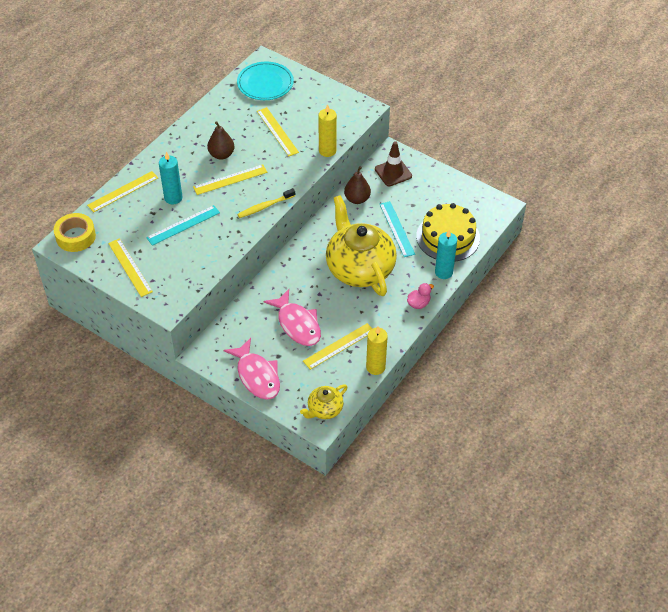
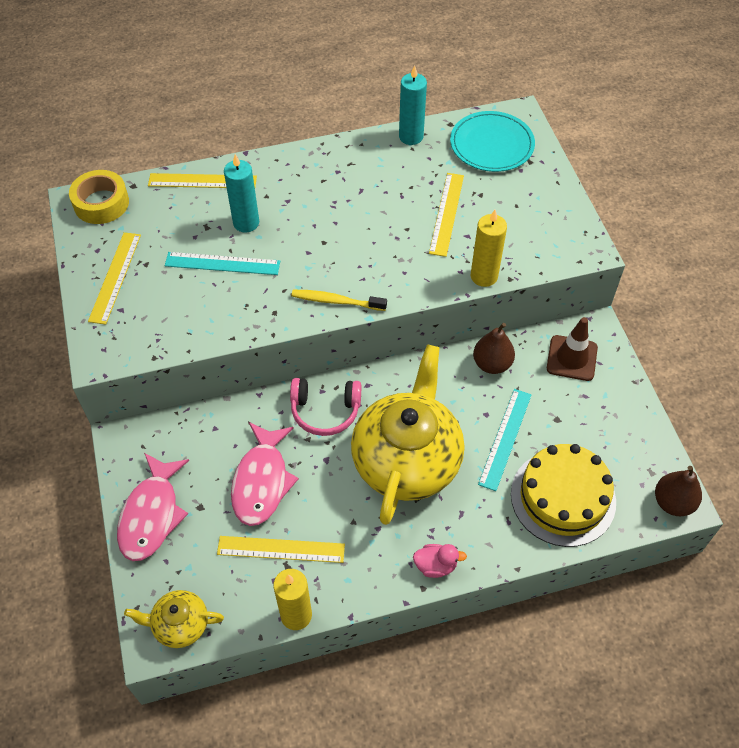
camera: 40 degrees right, 5 degrees up
yellow ruler [193,165,267,195] -> none
brown pear [207,121,234,160] -> brown pear moved to [655,466,702,517]
turquoise candle [435,230,457,279] -> turquoise candle moved to [399,65,427,145]
none -> pink headphones [290,378,361,436]

